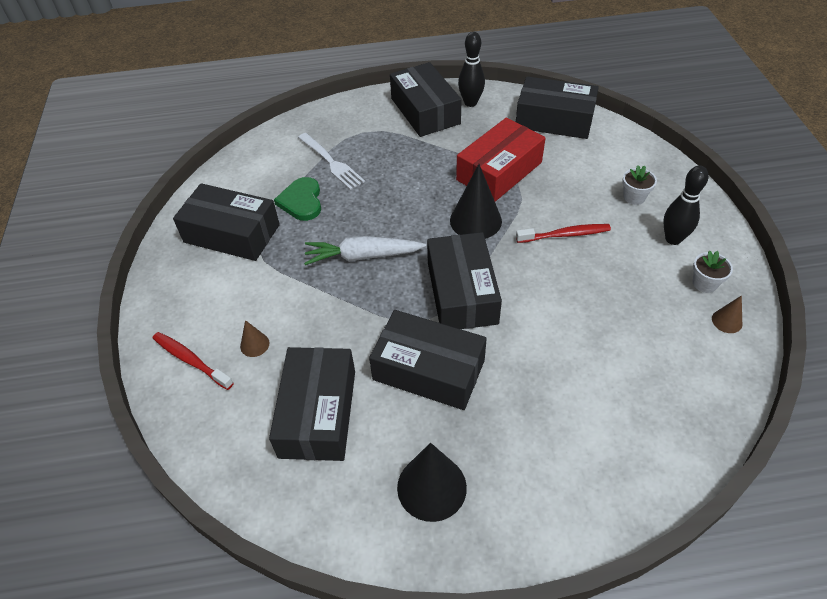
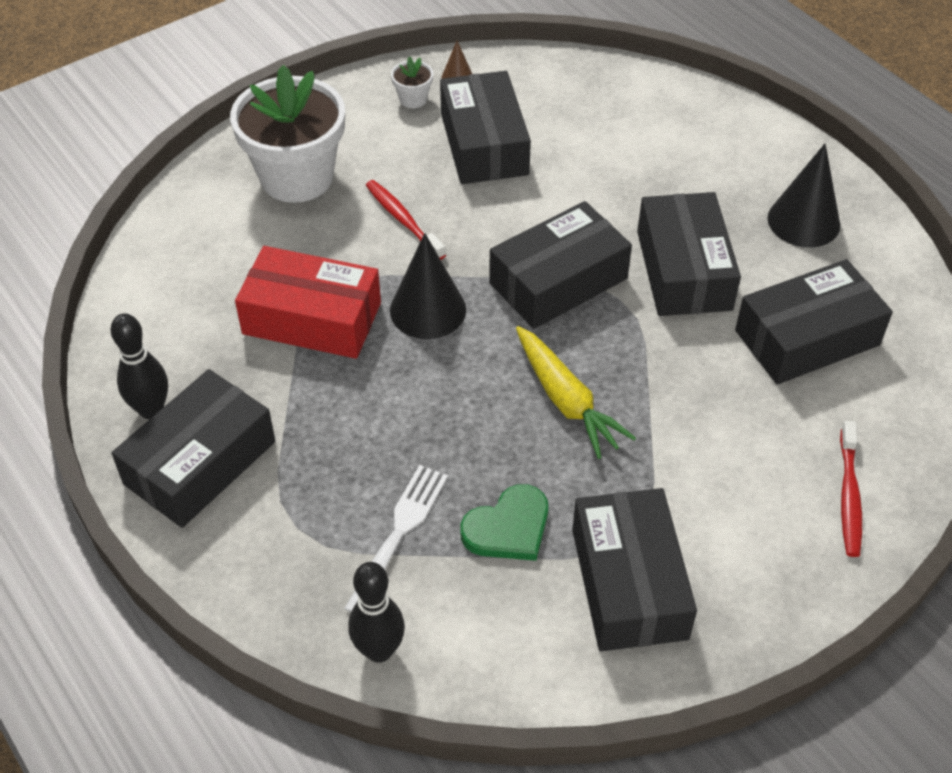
camera: 120 degrees left, 0 degrees up
brown cone [240,320,269,357] -> none
white carrot [304,236,426,265] -> yellow carrot [516,326,636,459]
black box [516,76,599,139] -> black box moved to [440,71,531,184]
white flower pot [622,165,657,205] -> white flower pot [230,65,345,203], size x2.48
black bowling pin [663,166,709,245] -> black bowling pin moved to [348,562,405,663]

